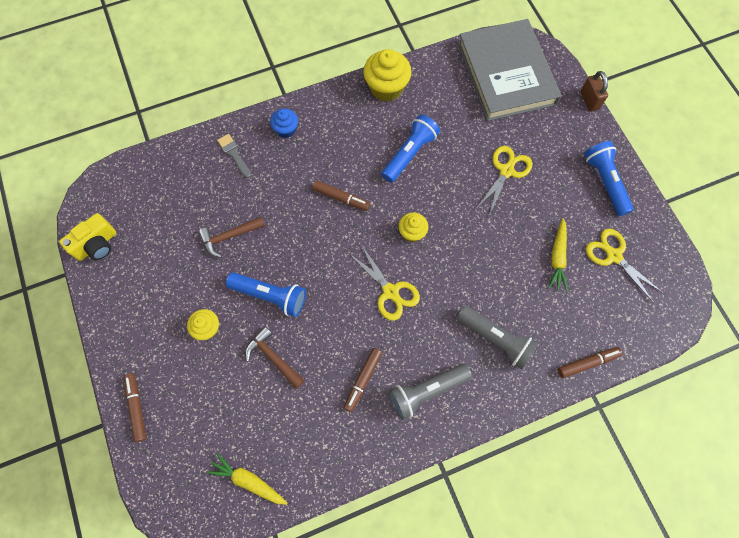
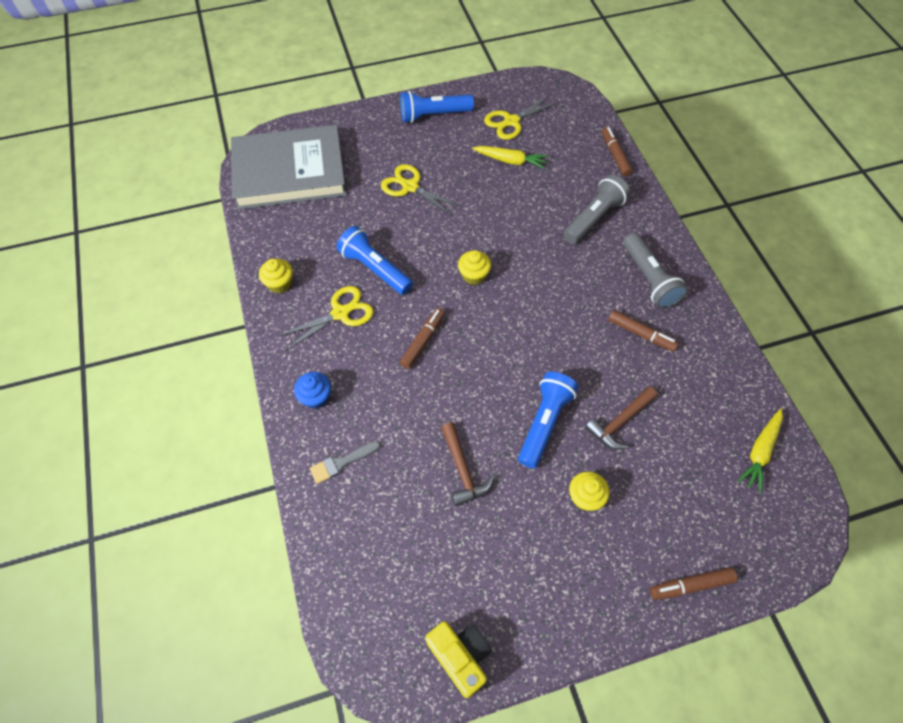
camera: 85 degrees left, 10 degrees down
yellow scissors [350,246,420,321] -> yellow scissors moved to [277,286,374,350]
yellow cupcake [363,49,412,102] -> yellow cupcake [259,259,293,293], size x0.58
brown padlock [580,71,608,112] -> none

